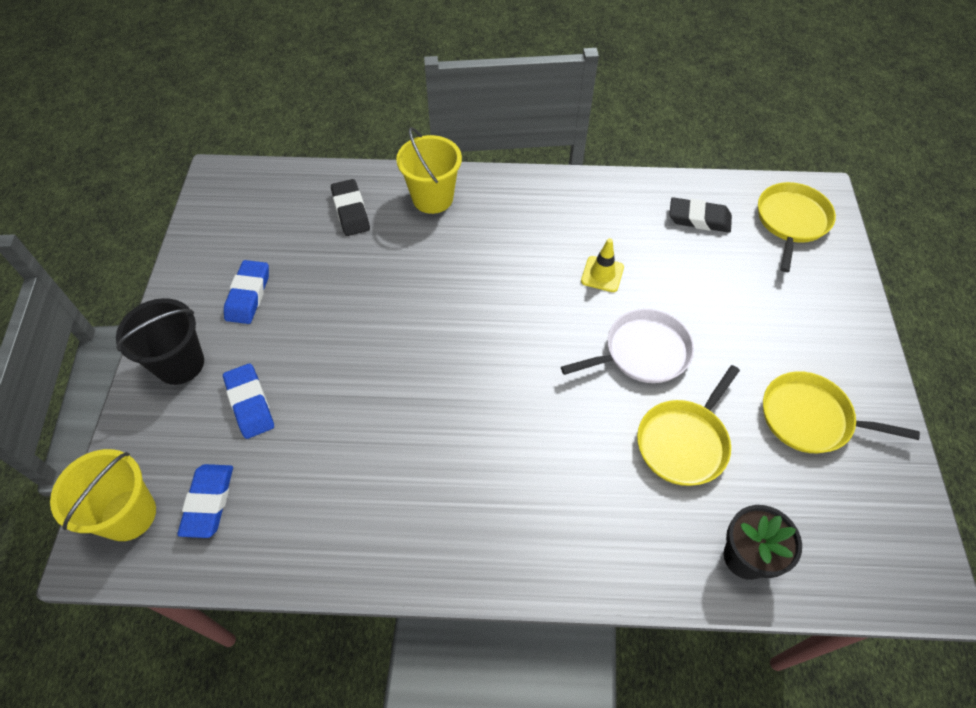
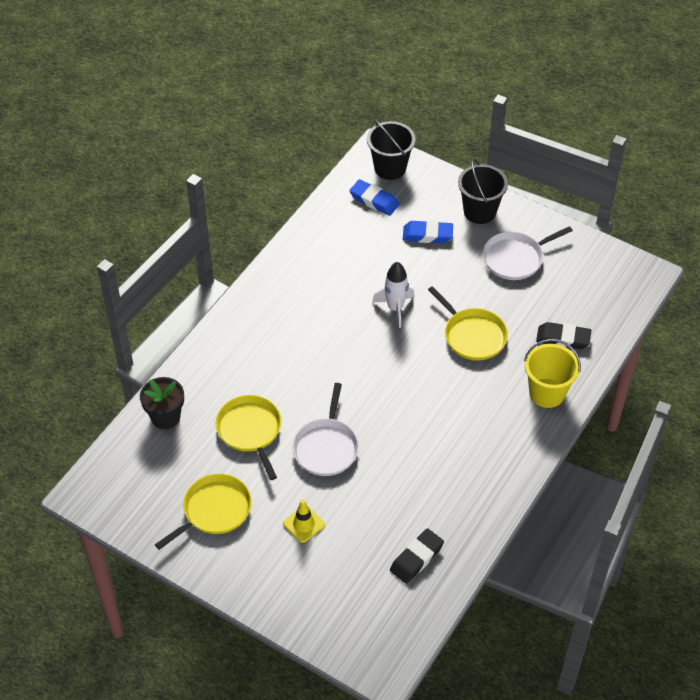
camera: 120 degrees right, 5 degrees down
yellow bucket [50,449,156,541] -> black bucket [367,119,416,180]
blue eraser [224,260,269,324] -> white pan [483,226,573,280]
yellow traffic cone [581,238,624,292] -> yellow traffic cone moved to [283,499,325,543]
yellow pan [758,182,836,272] -> yellow pan moved to [428,286,508,361]
none -> white rocket [372,262,415,328]

